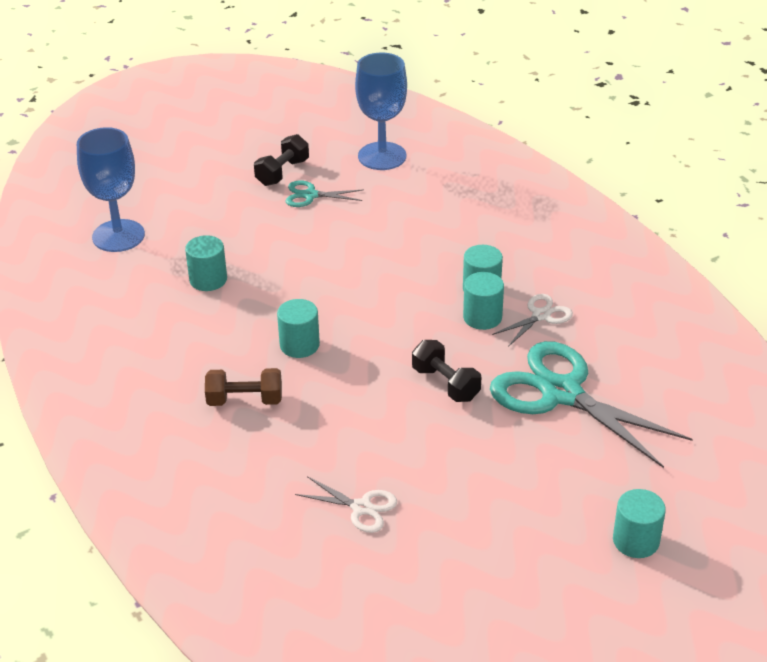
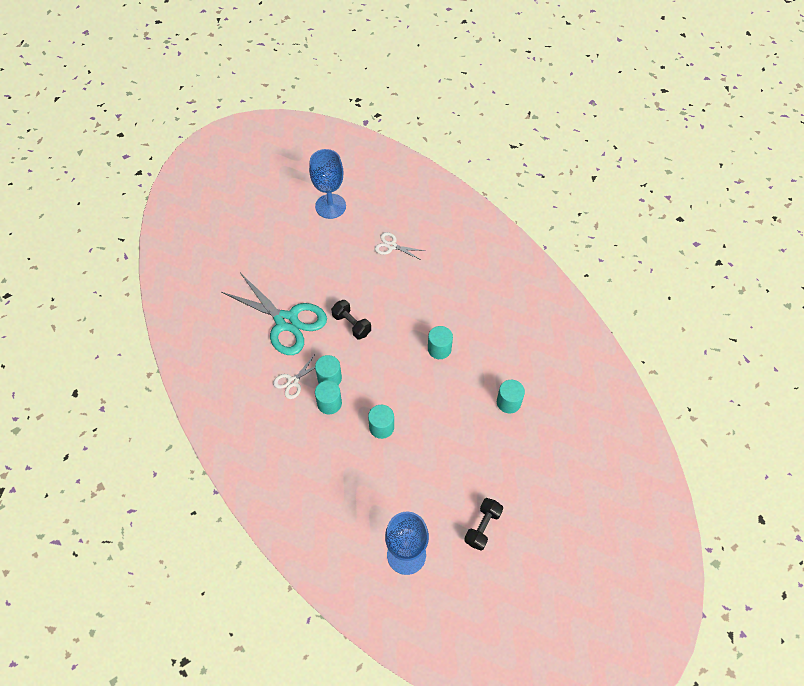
camera: 175 degrees right, 20 degrees up
blue goblet [77,127,145,252] -> blue goblet moved to [309,149,346,219]
brown dumbbell [205,368,282,406] -> none
turquoise scissors [286,181,364,207] -> none
turquoise cylinder [613,489,666,558] -> turquoise cylinder moved to [368,405,394,439]

